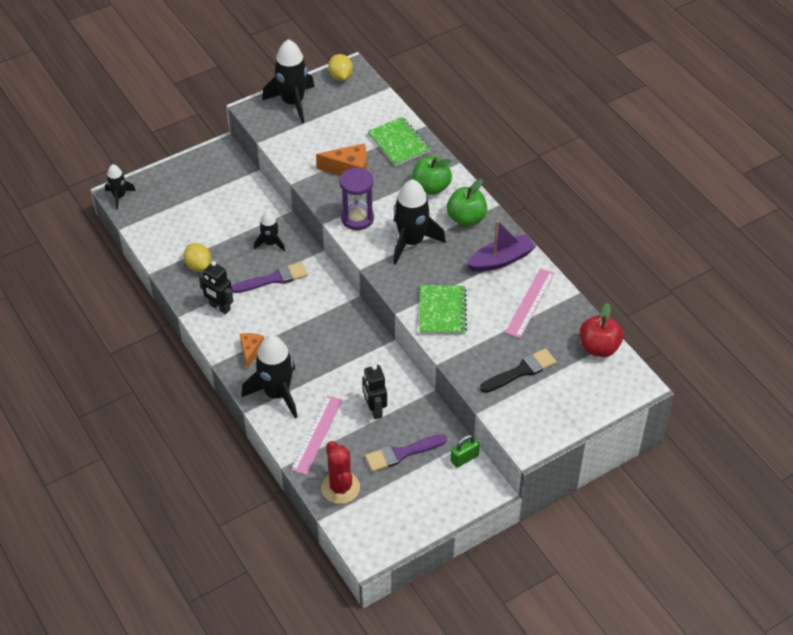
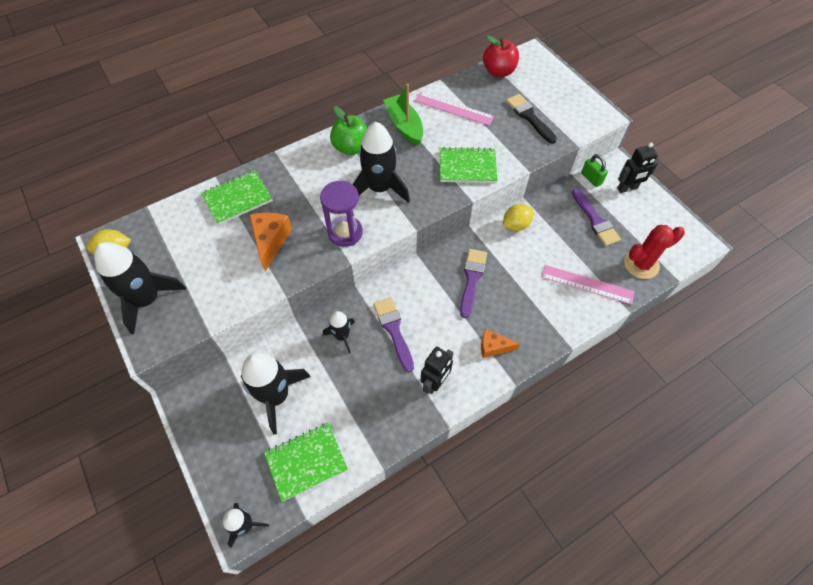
camera: 90 degrees left, 10 degrees up
yellow lemon [184,243,211,272] -> yellow lemon moved to [503,204,534,231]
black rocket [241,335,297,418] -> black rocket moved to [241,352,311,434]
black robot [363,365,387,419] -> black robot moved to [617,143,658,193]
green apple [412,156,452,195] -> none
purple boat [466,220,535,272] -> green boat [383,84,423,145]
none -> green notebook [264,423,348,502]
none -> purple brush [460,249,487,318]

